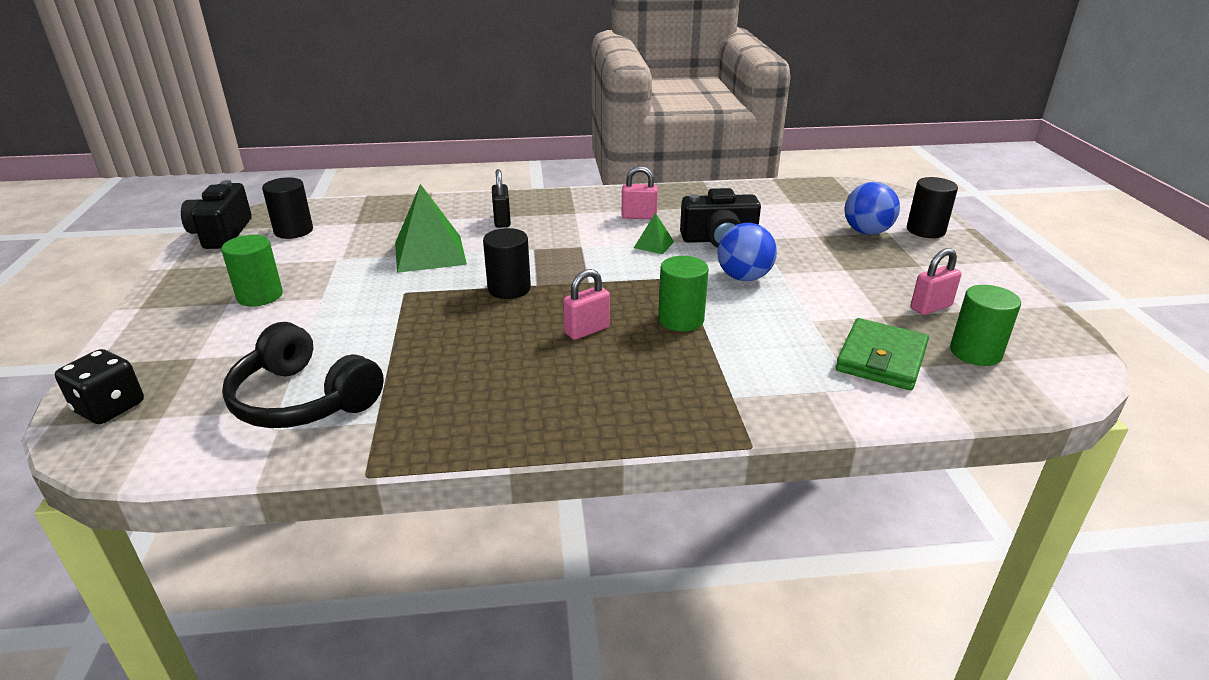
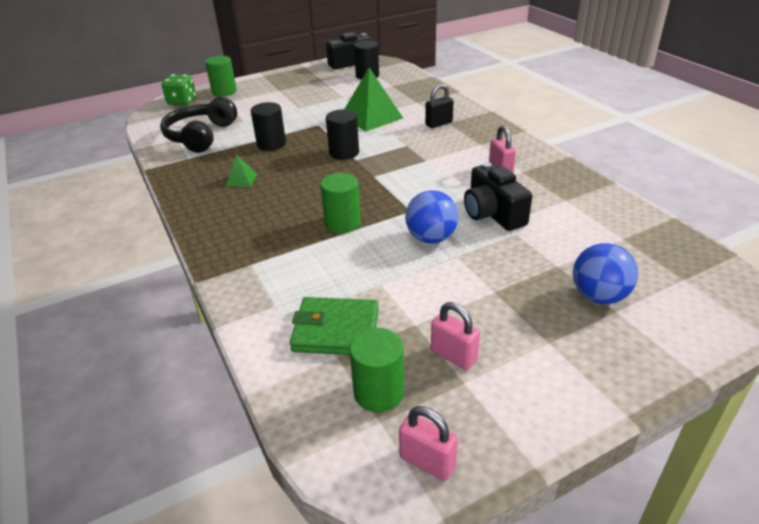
camera: 70 degrees right, 5 degrees up
black dice [55,349,144,424] -> green dice [162,74,196,105]
green cylinder [221,235,283,307] -> green cylinder moved to [205,56,237,96]
pink padlock [563,269,610,340] -> pink padlock moved to [399,406,458,481]
green pyramid [634,213,674,254] -> green pyramid moved to [226,155,257,187]
black cylinder [907,177,958,238] -> black cylinder moved to [251,102,286,151]

